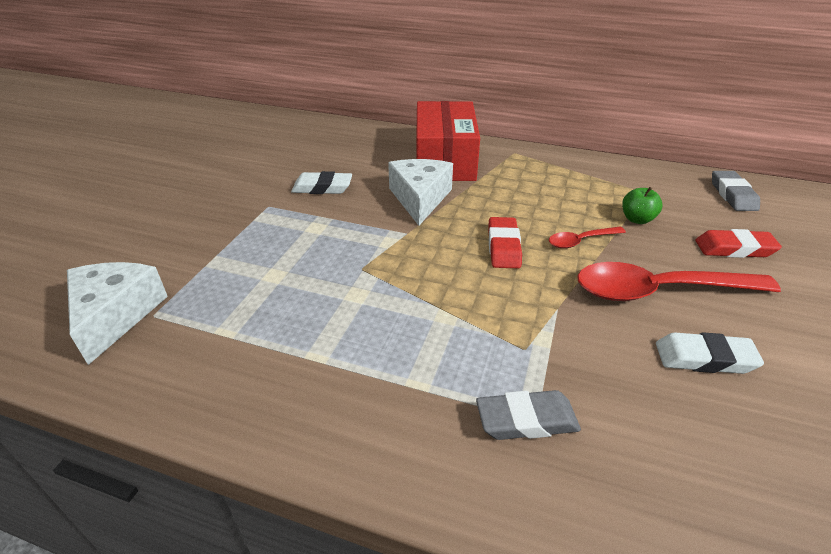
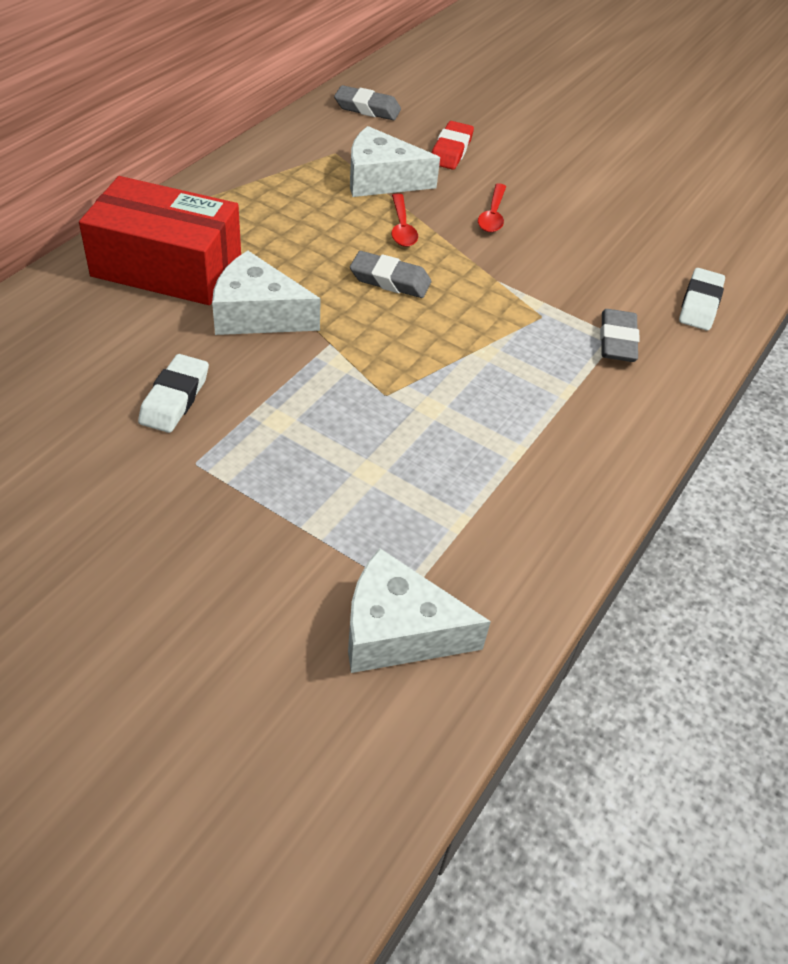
camera: 80 degrees left, 10 degrees up
red eraser [488,217,522,269] -> grey eraser [350,251,431,298]
red spoon [577,262,781,301] -> red spoon [478,183,506,232], size x0.49
green apple [622,187,663,224] -> white cheese [350,126,440,197]
white eraser [656,332,764,374] -> white eraser moved to [679,268,725,331]

